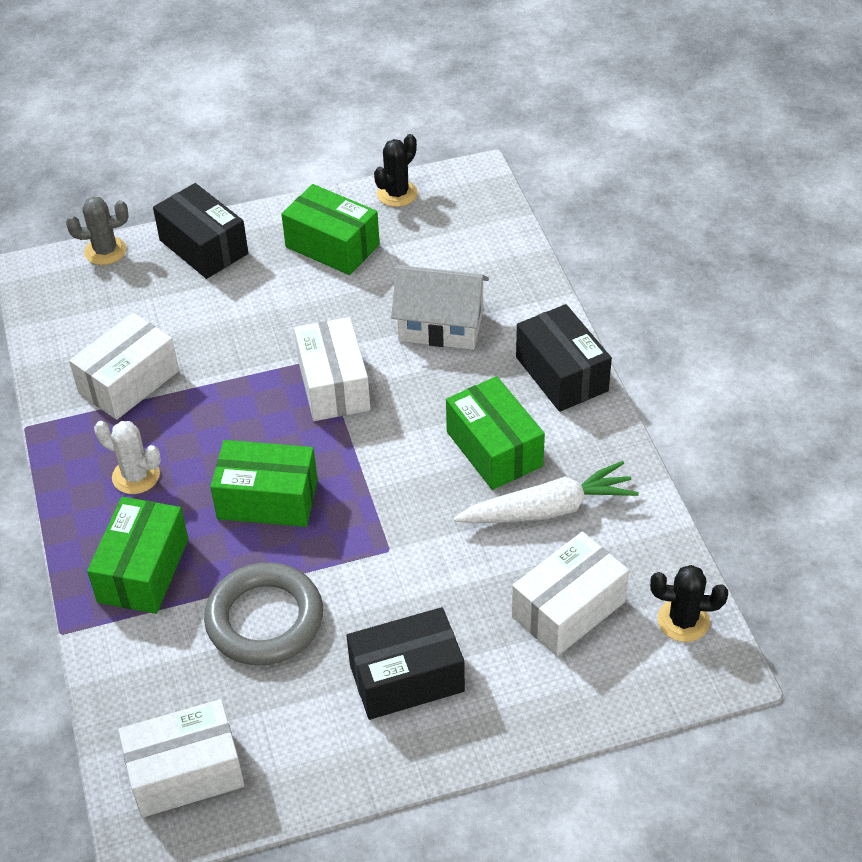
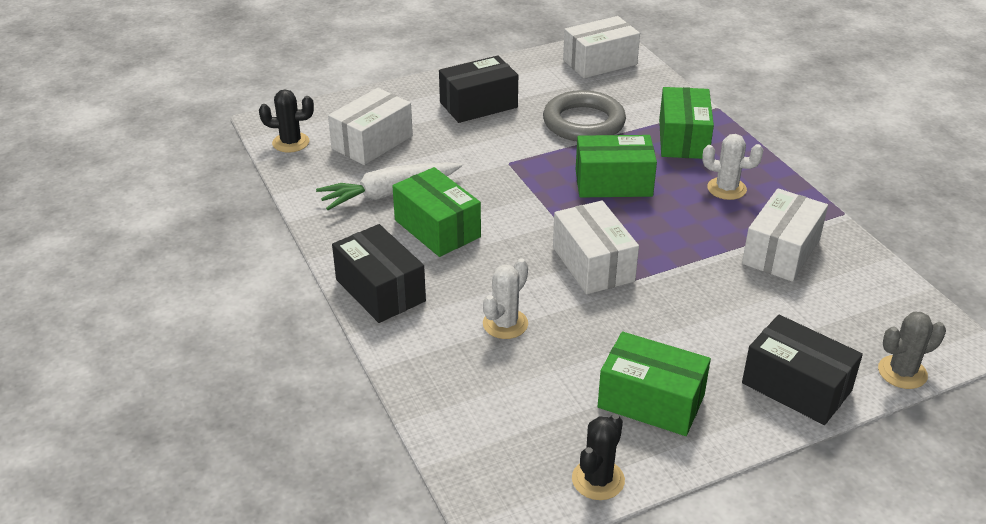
camera: 170 degrees right, 10 degrees down
white house [391,265,489,350] -> white cactus [483,258,528,339]

